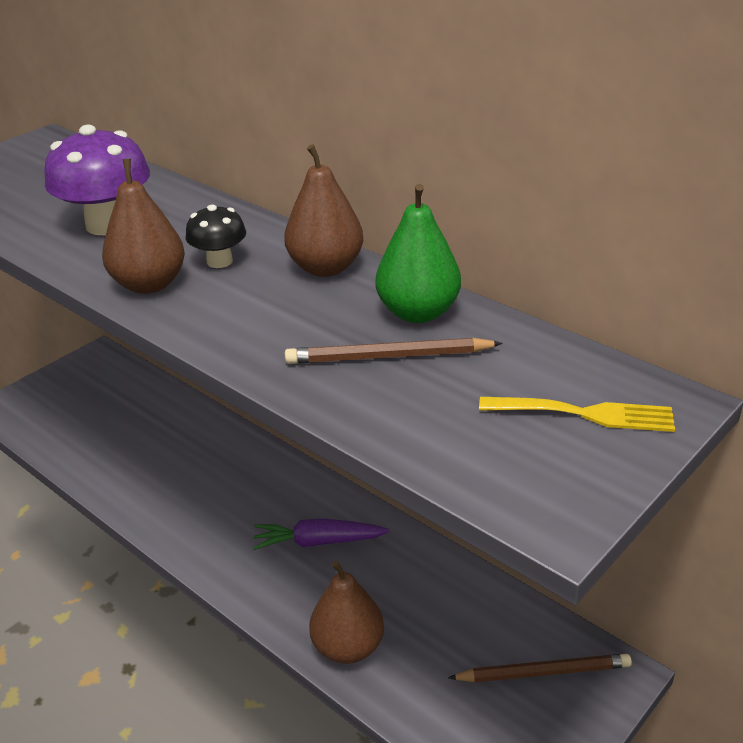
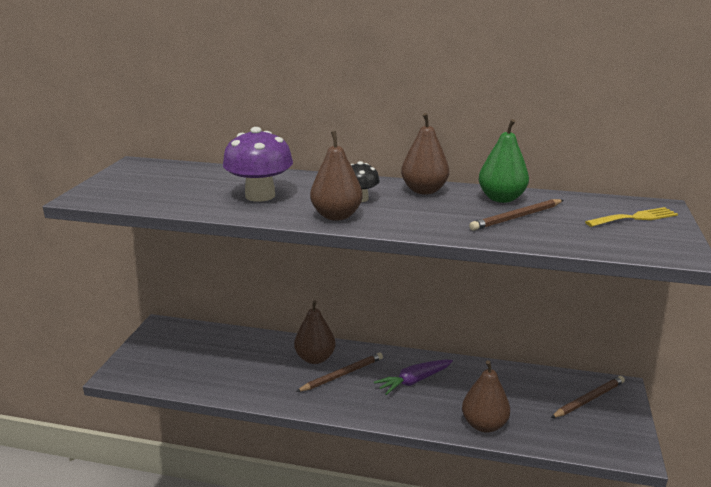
camera: 30 degrees left, 10 degrees down
none -> brown pear [294,300,336,364]
none -> brown pencil [296,352,383,392]

